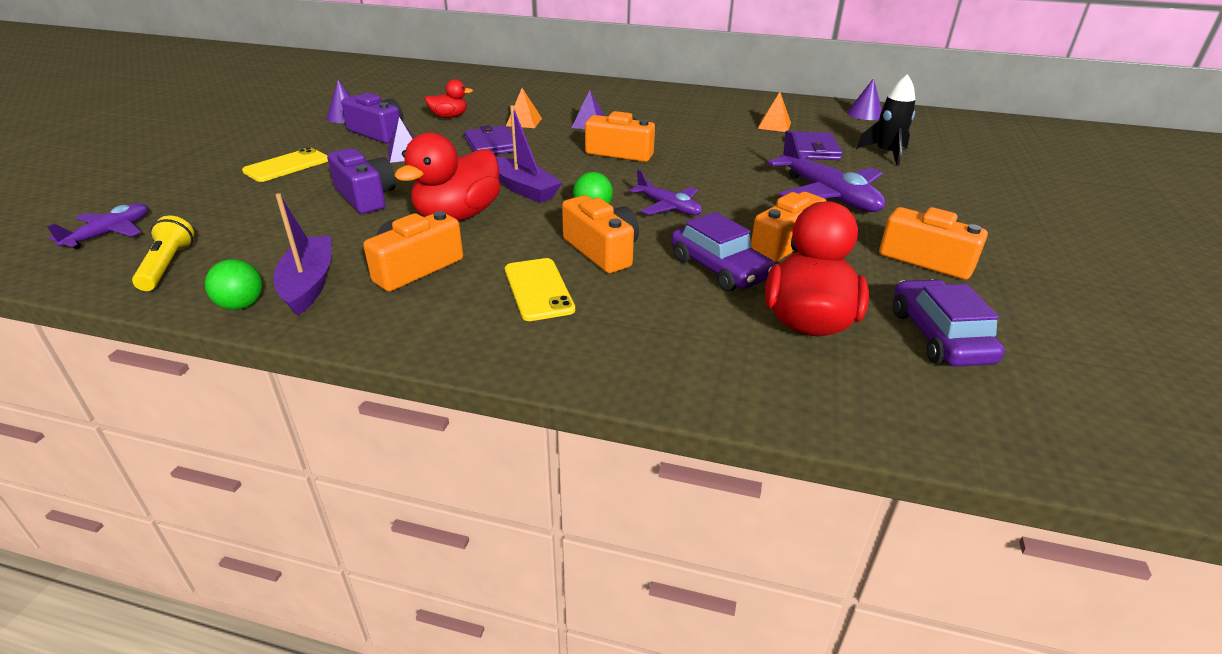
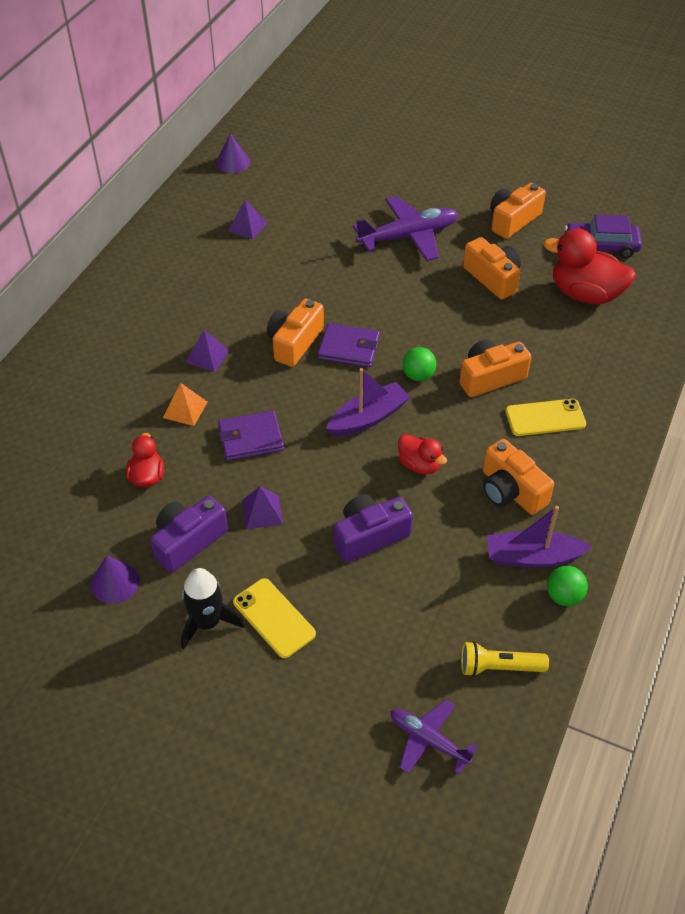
camera: 80 degrees left, 15 degrees up
red duck [394,132,501,221] -> red duck [398,434,447,474], size x0.54
purple plane [629,170,702,216] -> none
purple car [671,212,776,292] -> none
orange pyramid [758,92,791,132] -> purple pyramid [228,199,267,239]
purple wallet [790,131,843,160] -> purple wallet moved to [318,323,380,367]
black rocket [856,74,915,166] -> black rocket moved to [181,568,245,650]

